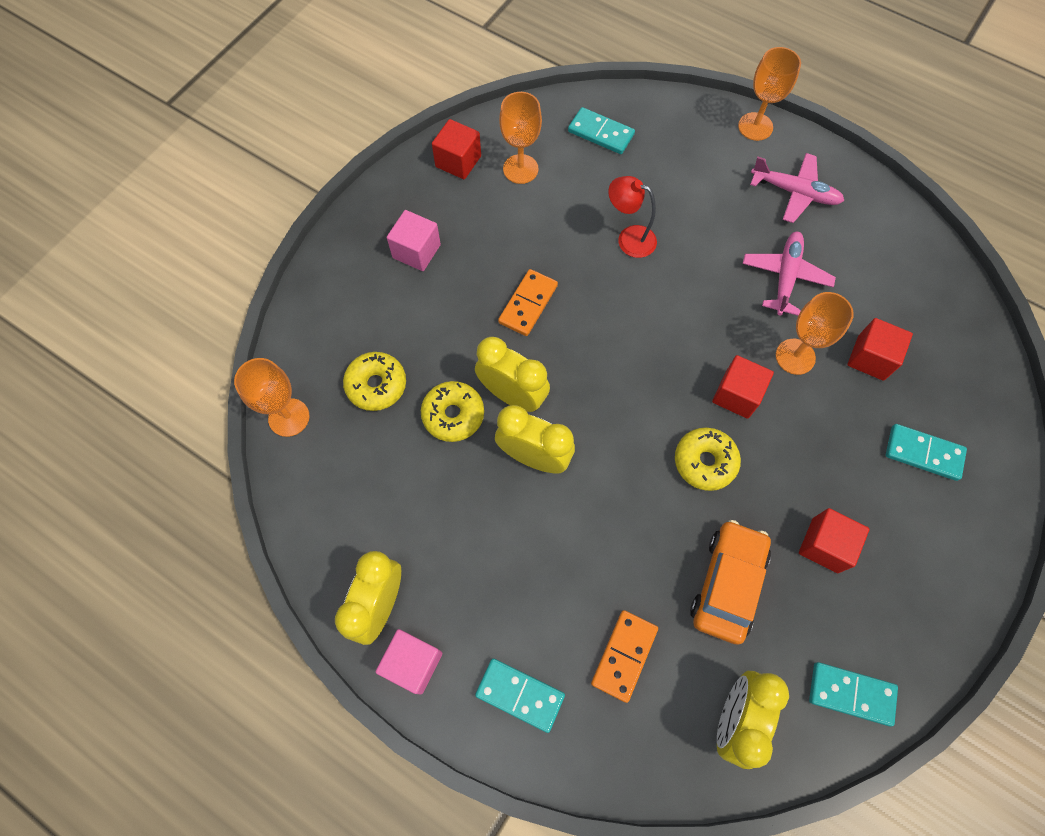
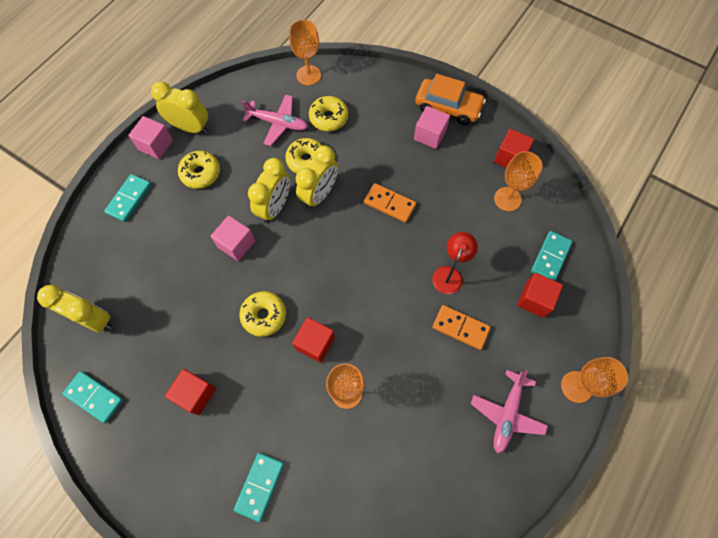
camera: 90 degrees right, 0 degrees up
orange domino [591,610,658,703] -> orange domino moved to [432,305,491,350]
orange car [690,520,771,645] -> orange car moved to [415,74,486,125]
pink plane [743,232,836,316] -> pink plane moved to [242,94,308,146]
turquoise domino [809,662,898,726] -> turquoise domino turned 75 degrees counterclockwise [62,371,123,423]
red cube [848,318,913,381] -> red cube moved to [517,273,563,318]
none -> yellow donut [178,151,220,189]
none -> pink cube [211,216,255,261]

